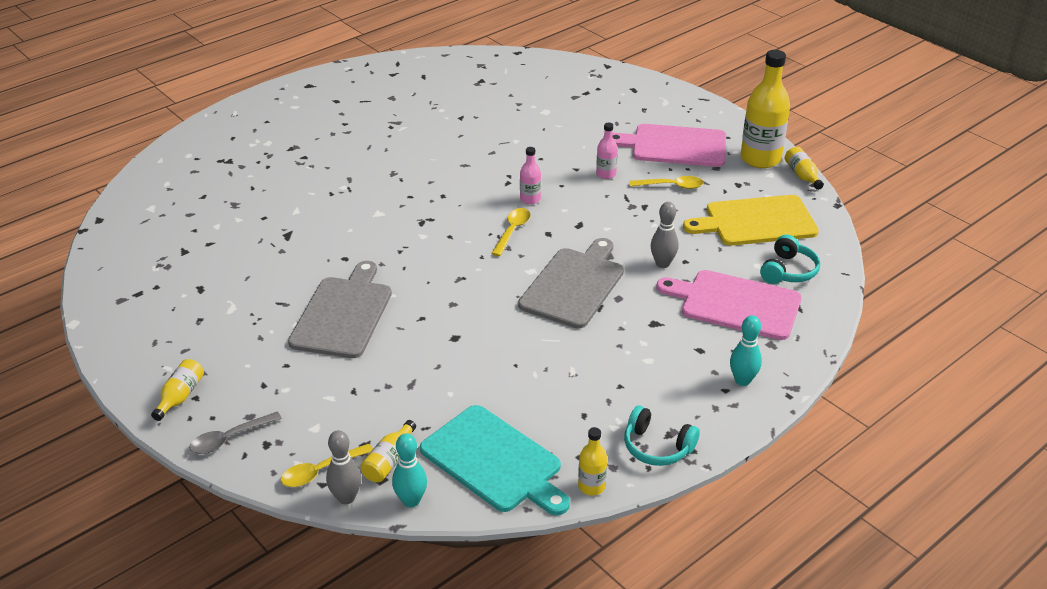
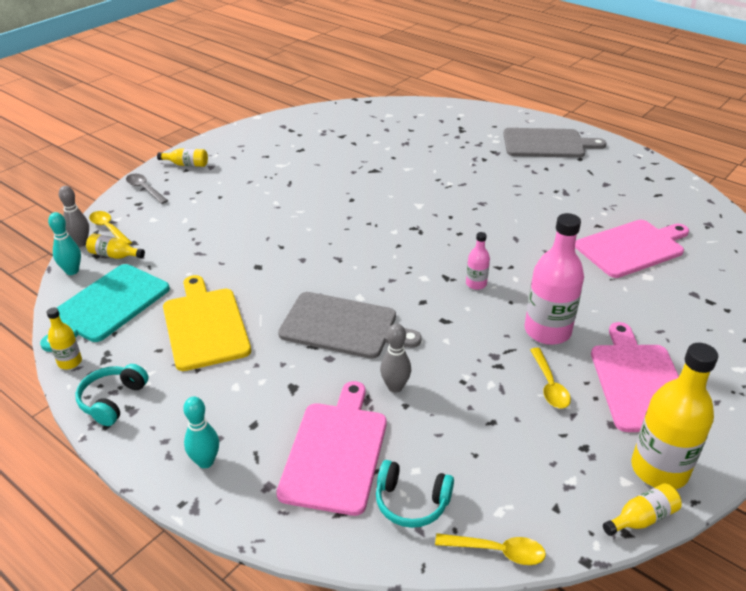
camera: 80 degrees right, 0 degrees up
grey cutting board [288,261,392,358] -> grey cutting board moved to [503,128,606,158]
yellow spoon [491,208,530,256] -> yellow spoon moved to [435,533,546,565]
pink bottle [596,123,618,179] -> pink bottle [525,213,584,345], size x2.07
yellow cutting board [683,195,819,246] -> yellow cutting board moved to [163,275,251,371]
none -> pink cutting board [575,220,689,278]

